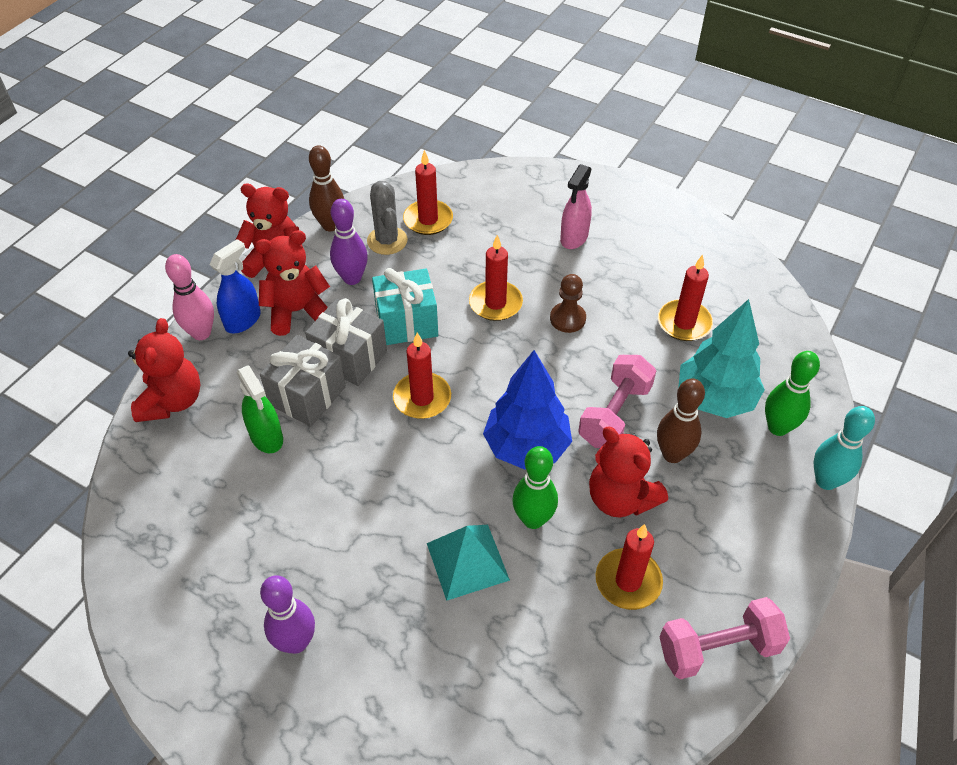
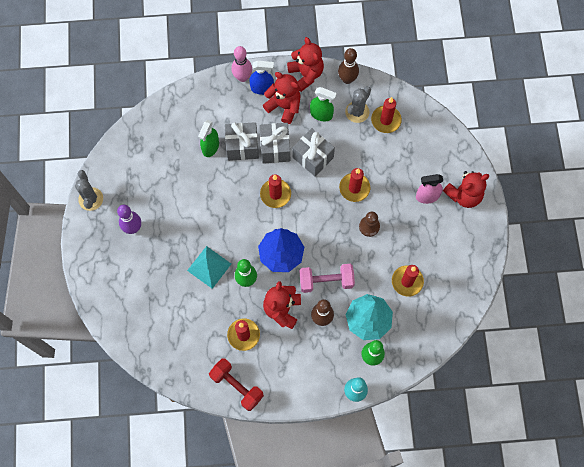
camera: 55 degrees right, 20 degrees up
red teddy bear [128,318,200,422] -> red teddy bear moved to [443,171,490,208]
purple bowling pin [330,199,368,285] -> green spray bottle [310,87,337,121]
turquoise gift [372,268,438,345] -> grey gift [293,128,335,177]
pink dumbbell [660,597,790,679] -> red dumbbell [209,358,264,411]
none -> grey cactus [75,170,103,211]

